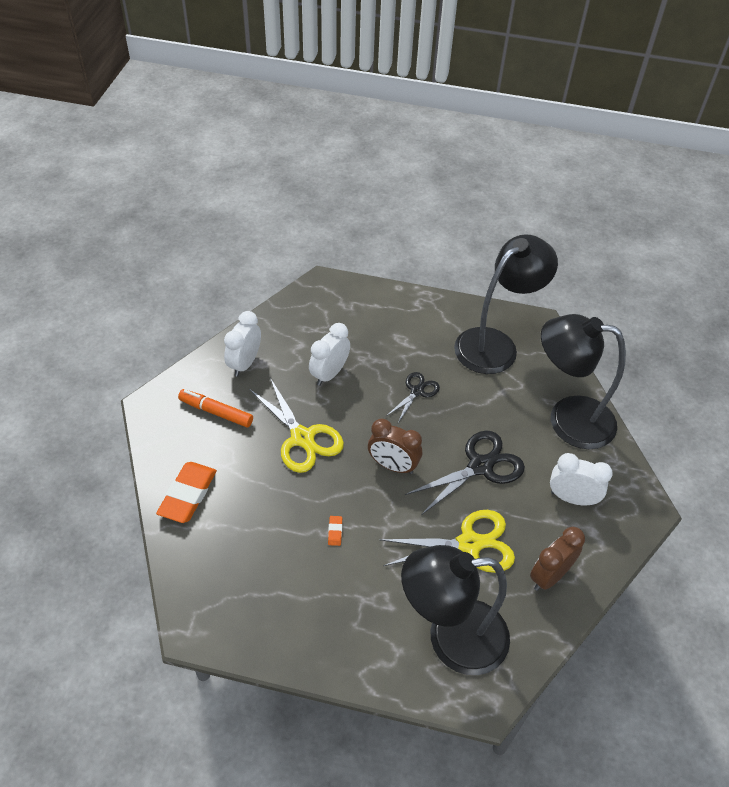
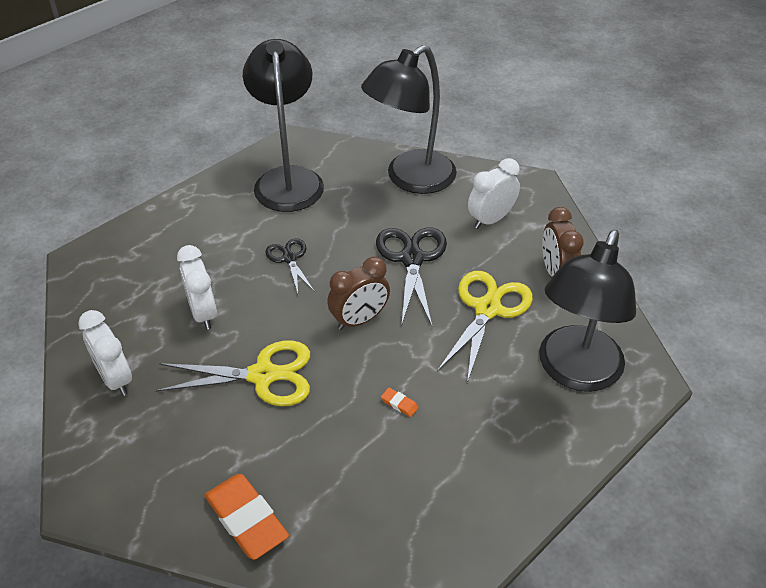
camera: 55 degrees left, 5 degrees down
orange marker [178,389,253,427] -> none

